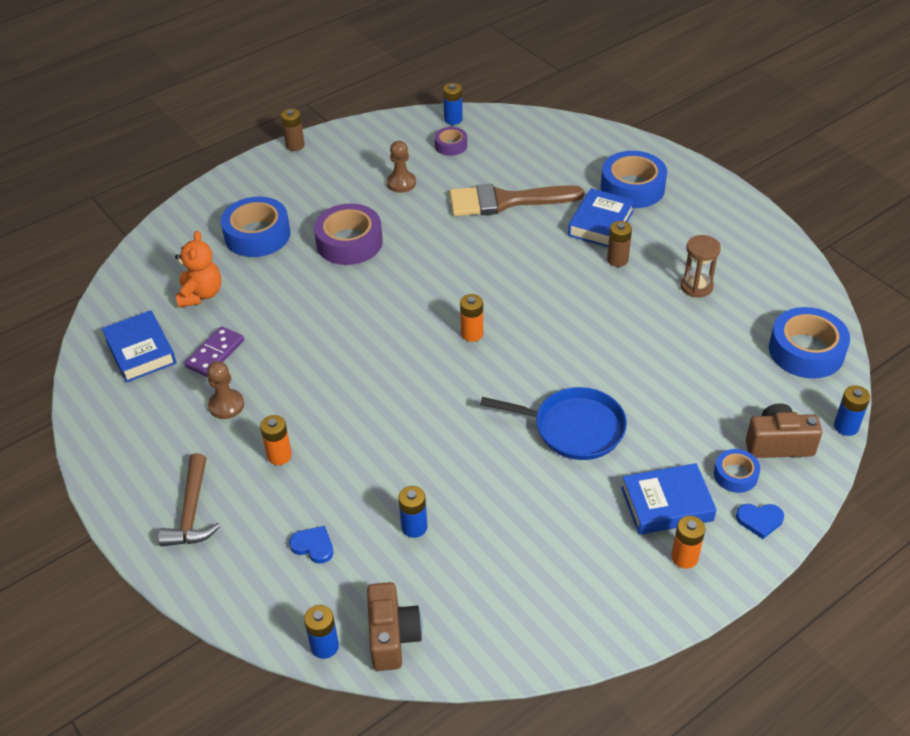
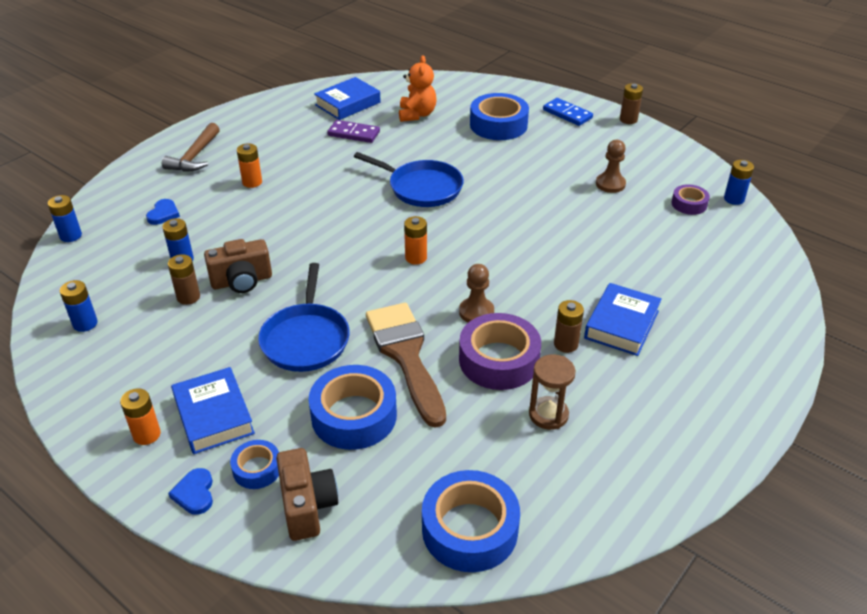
camera: 75 degrees right, 5 degrees down
brown hammer [158,453,221,547] -> brown hammer turned 60 degrees counterclockwise [162,123,220,172]
orange teddy bear [175,231,221,308] -> orange teddy bear turned 75 degrees counterclockwise [399,55,437,122]
brown pawn [207,361,244,419] -> brown pawn moved to [459,264,494,323]
purple tape [314,204,383,265] -> purple tape moved to [459,313,541,390]
brown camera [367,582,423,671] -> brown camera moved to [204,239,272,293]
brown brush [449,184,584,216] -> brown brush moved to [366,303,446,428]
blue book [568,188,635,247] -> blue book turned 75 degrees counterclockwise [584,283,662,356]
blue tape [601,151,667,208] -> blue tape moved to [309,365,397,450]
blue battery [834,385,870,436] -> blue battery moved to [60,280,98,332]
none -> brown battery [168,254,200,305]
none -> blue pan [354,152,464,207]
none -> blue domino [543,98,593,126]

